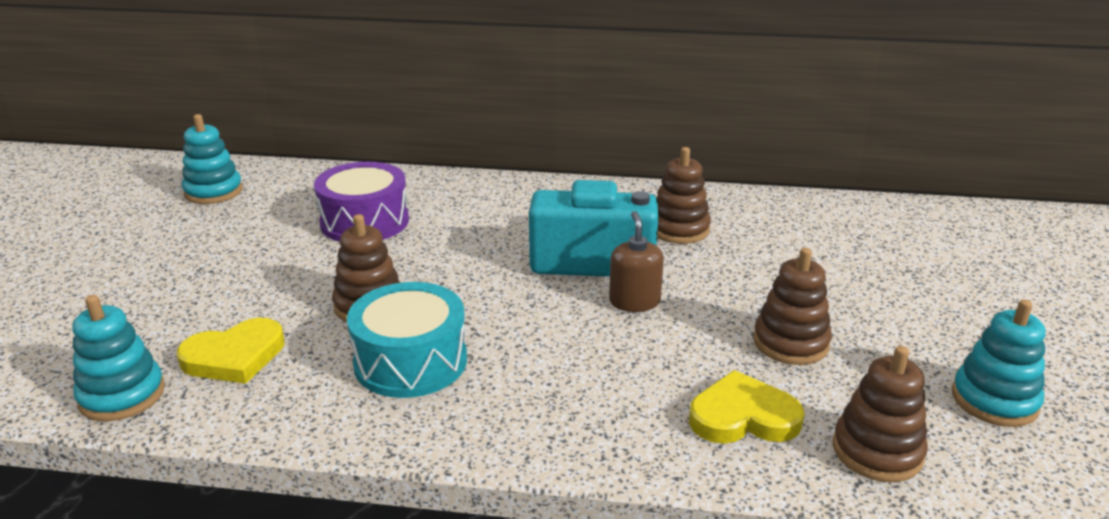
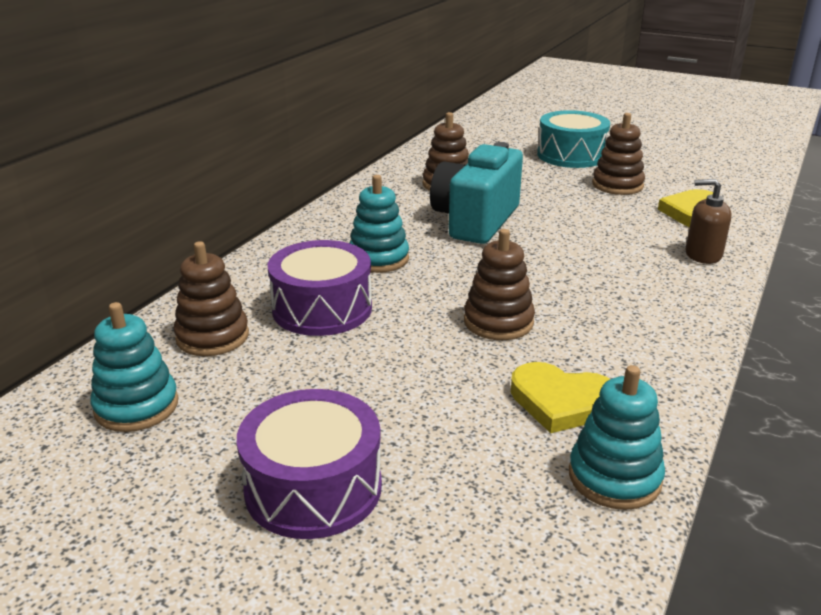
camera: 70 degrees left, 0 degrees up
yellow heart [177,318,285,384] -> yellow heart turned 120 degrees clockwise [511,362,610,433]
turquoise drum [347,282,467,398] -> turquoise drum moved to [537,110,610,168]
brown soap dispenser [609,211,664,312] -> brown soap dispenser moved to [685,179,731,264]
brown stacking toy [833,346,928,482] -> brown stacking toy moved to [174,241,249,356]
turquoise stacking toy [952,299,1046,427] -> turquoise stacking toy moved to [349,175,409,273]
none -> purple drum [237,389,382,539]

